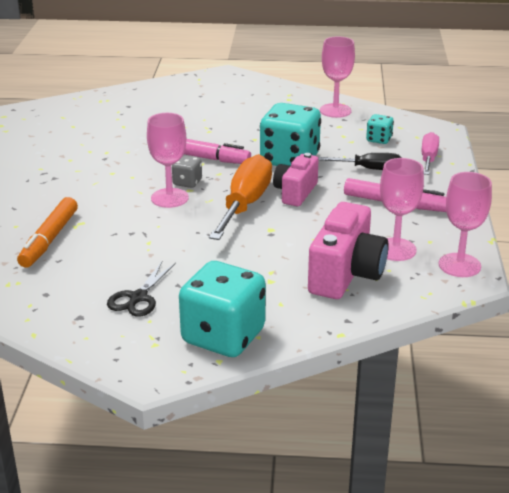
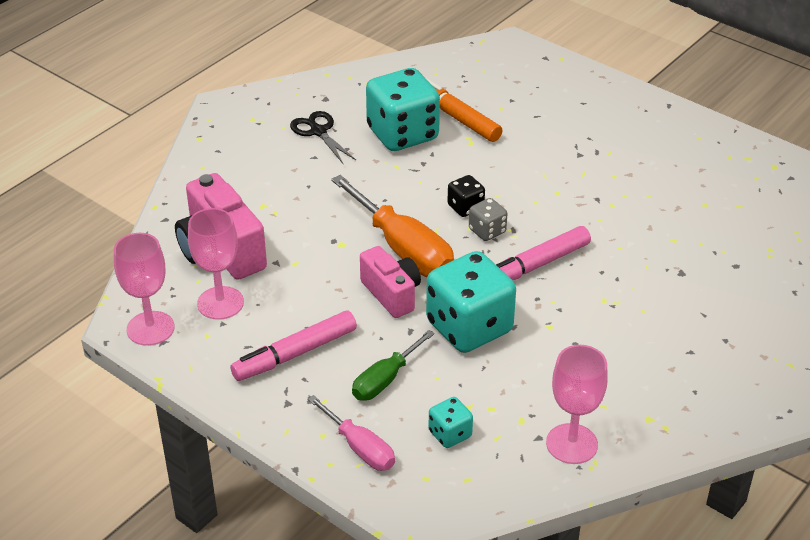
camera: 125 degrees right, 10 degrees up
pink goblet [147,113,189,208] -> black dice [447,175,485,217]
turquoise dice [179,261,266,357] -> turquoise dice moved to [366,68,440,151]
black screwdriver [318,153,402,170] -> green screwdriver [352,330,435,401]

